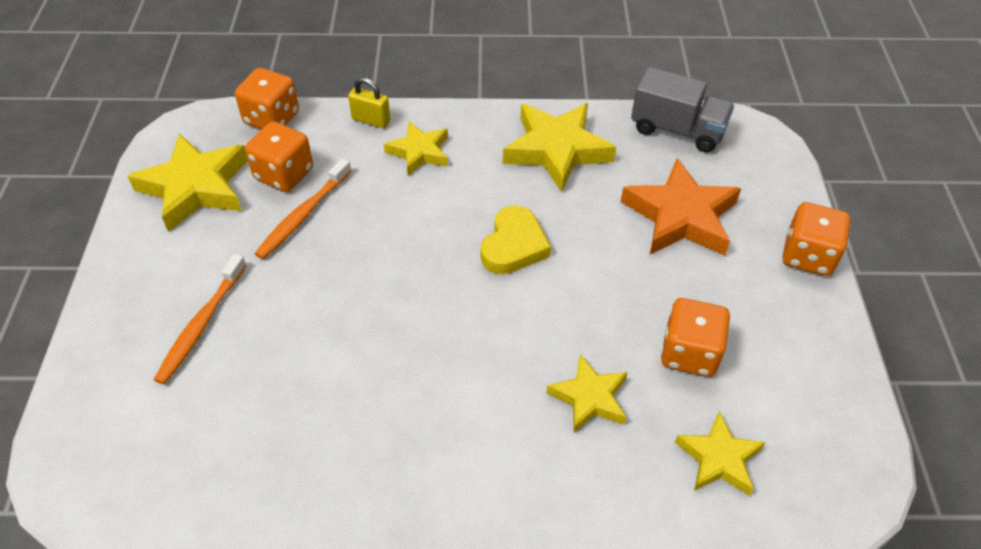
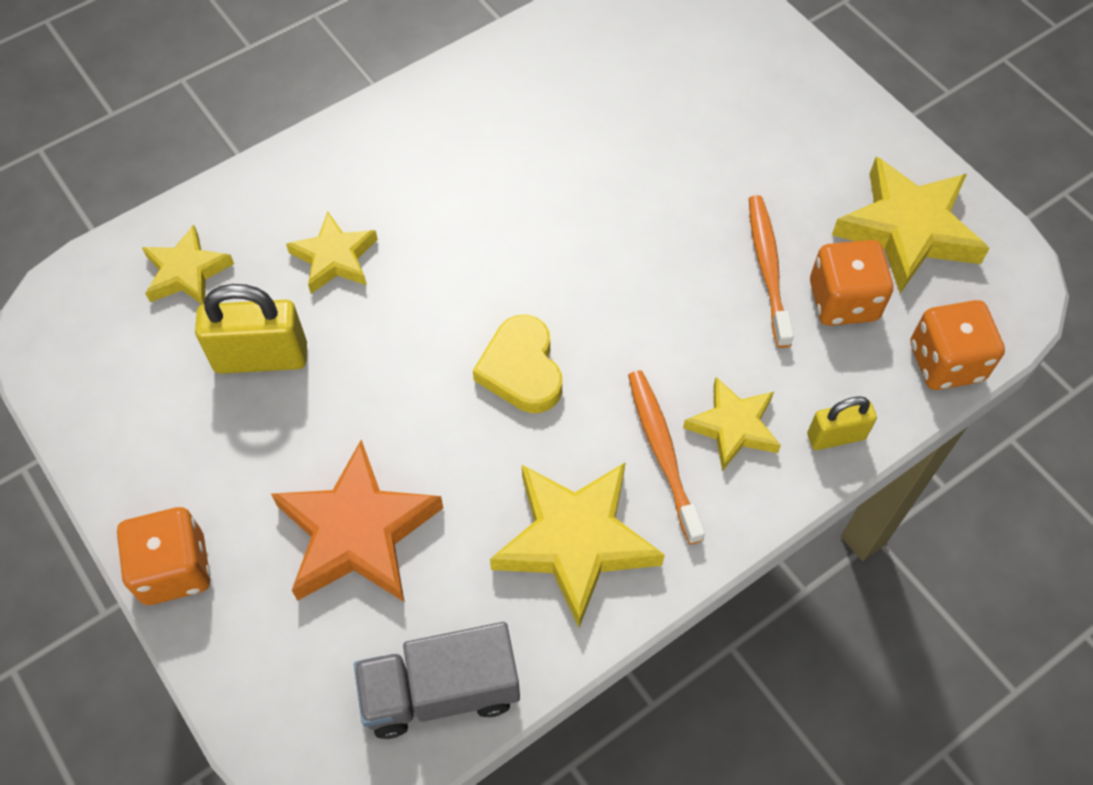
camera: 145 degrees right, 10 degrees up
orange toothbrush [154,254,247,384] -> orange toothbrush moved to [628,370,705,544]
orange dice [661,298,730,377] -> yellow padlock [195,284,307,374]

